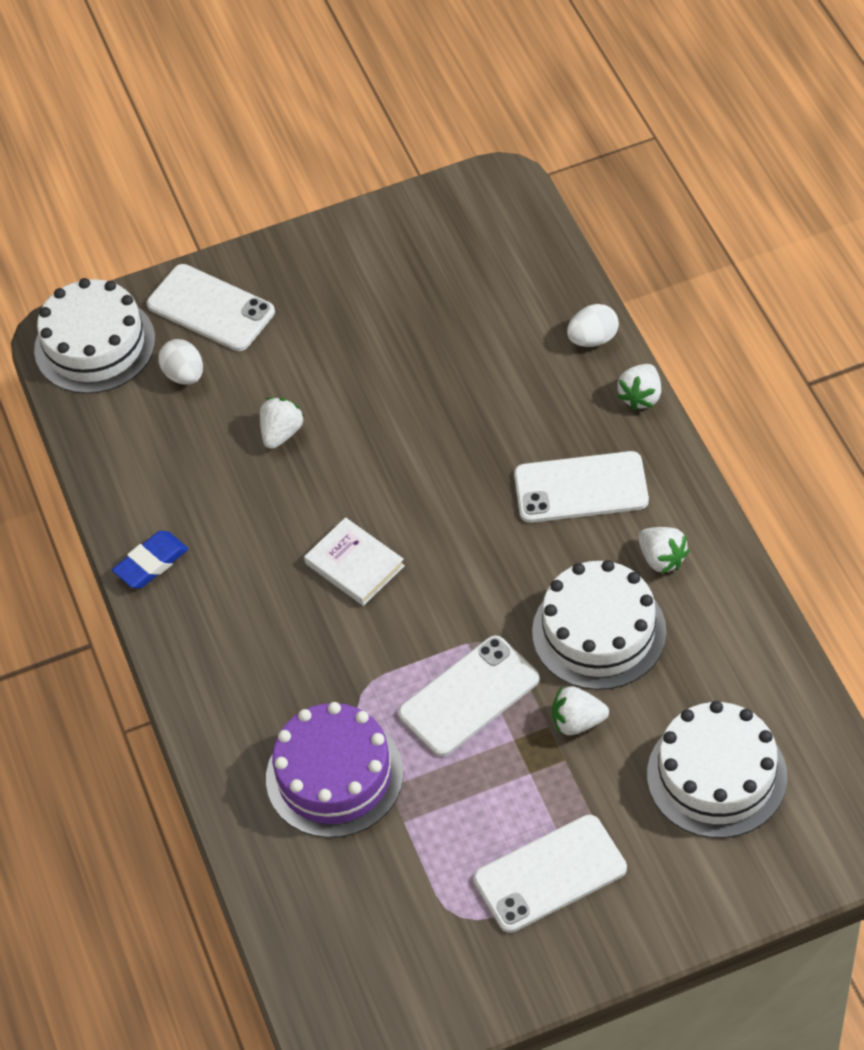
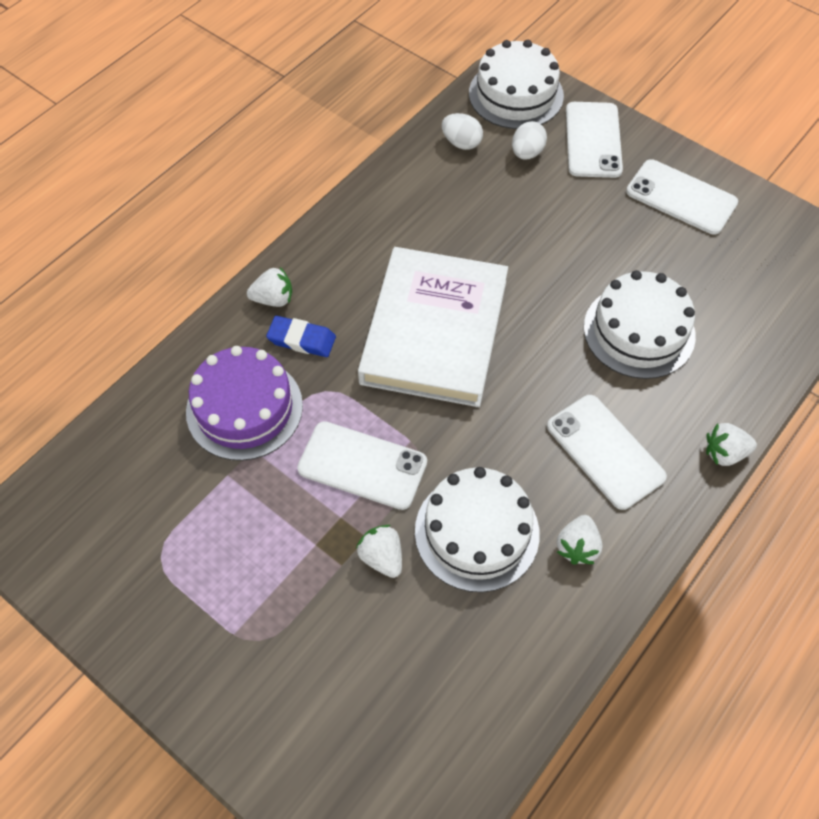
camera: 55 degrees right, 5 degrees up
blue eraser [112,531,188,588] -> blue eraser moved to [266,316,336,357]
white strawberry [260,397,305,449] -> white strawberry moved to [247,267,292,307]
white book [304,517,405,606] -> white book [358,247,508,407], size x2.27
white phone [473,815,627,933] -> white phone moved to [626,159,738,235]
white egg [567,304,619,347] -> white egg moved to [442,113,483,150]
white cake [647,701,787,838] -> white cake moved to [584,270,696,379]

